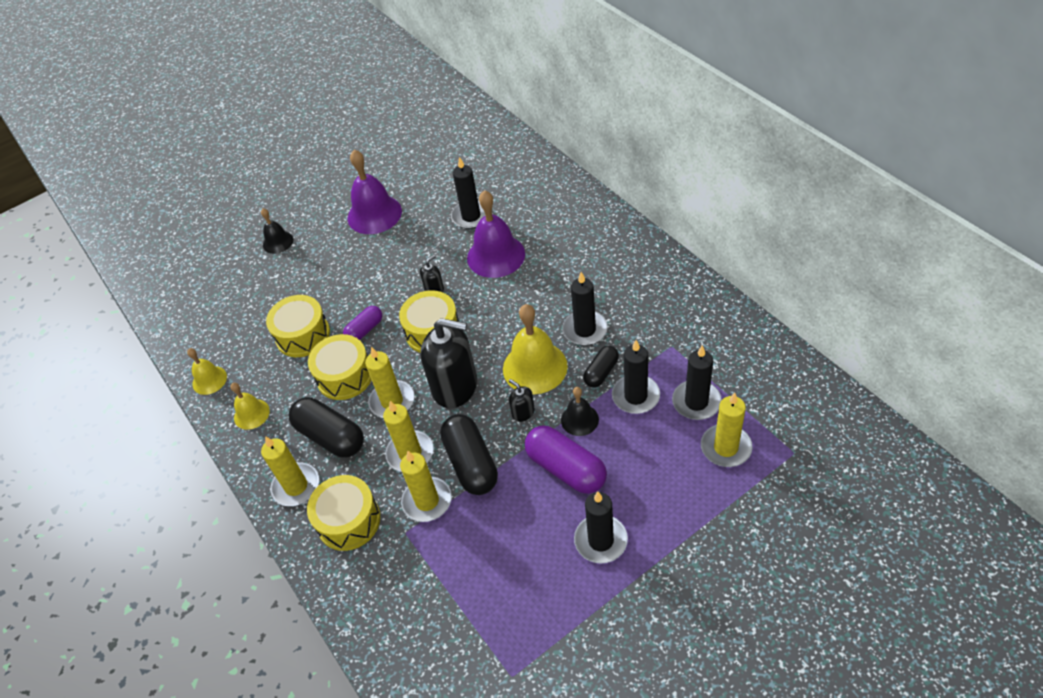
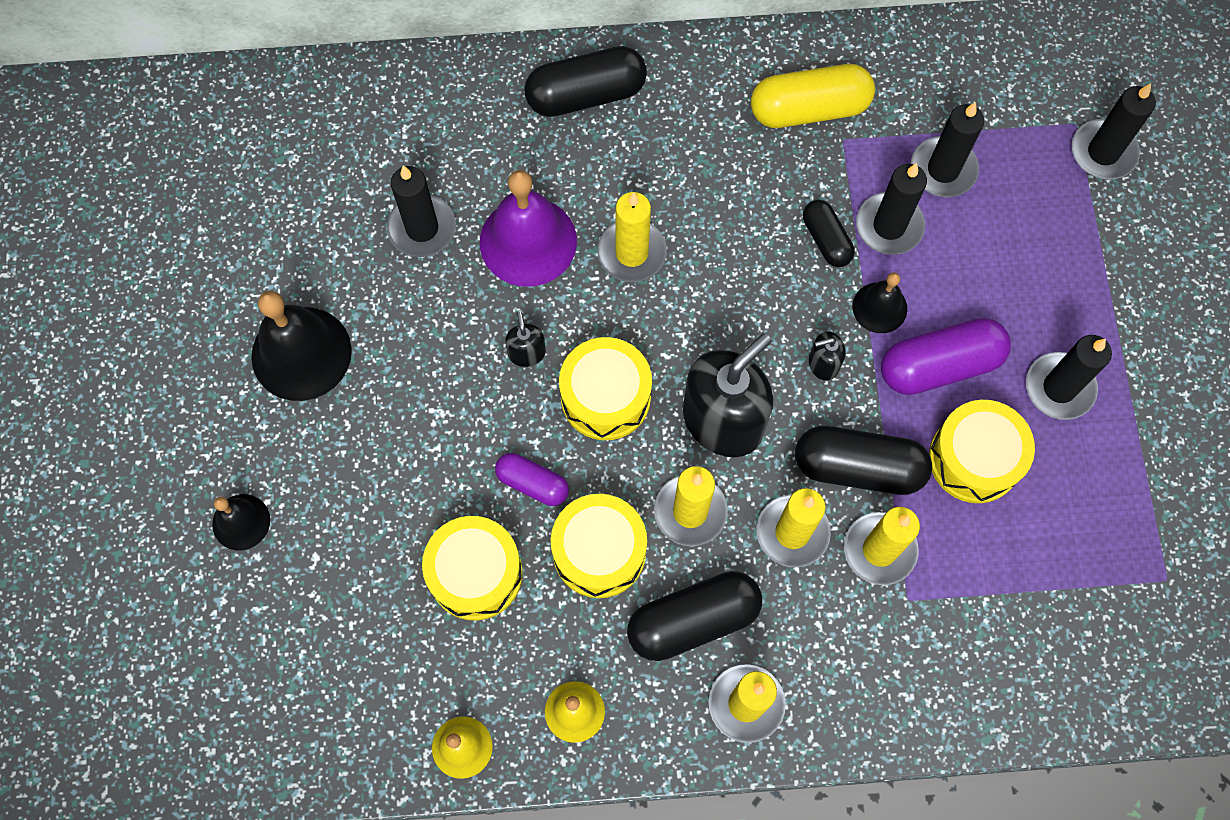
camera: 65 degrees left, 20 degrees up
yellow drum [307,475,380,551] -> yellow drum moved to [929,400,1035,503]
purple capsule [343,306,382,340] -> purple capsule turned 45 degrees counterclockwise [495,453,569,506]
purple bell [348,150,402,234] -> black bell [251,291,352,401]
yellow bell [503,304,568,394] -> none
black candle [562,272,608,346] -> black candle moved to [1072,83,1156,180]
yellow candle [701,393,753,467] -> yellow candle moved to [597,192,667,282]
none -> black capsule [524,46,647,117]
none -> yellow capsule [751,64,875,128]

